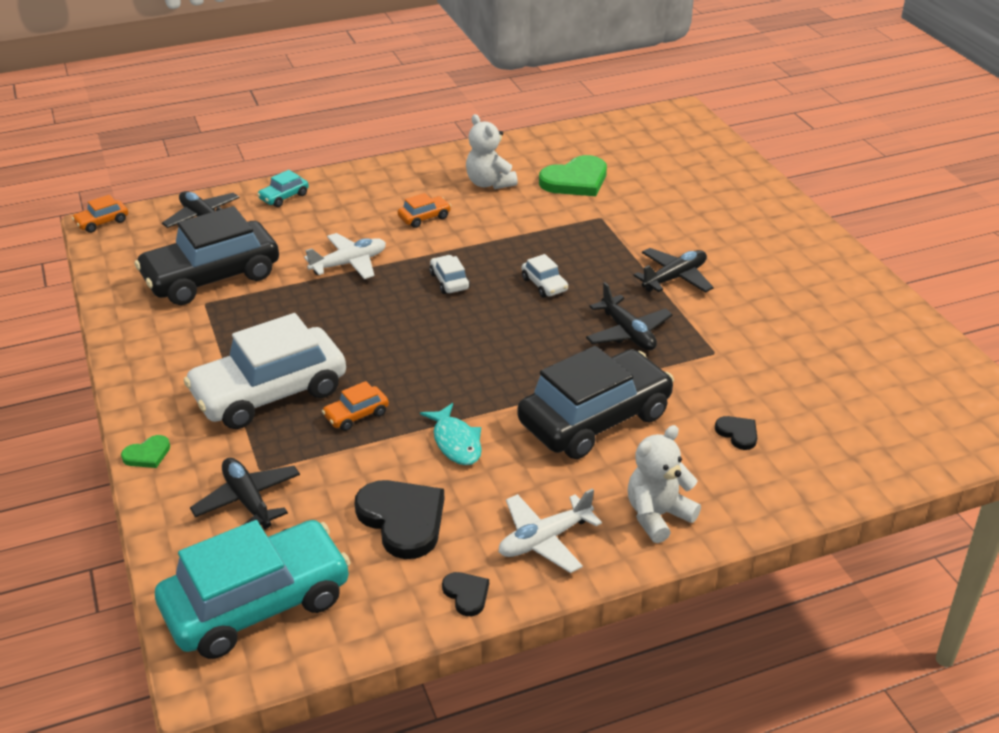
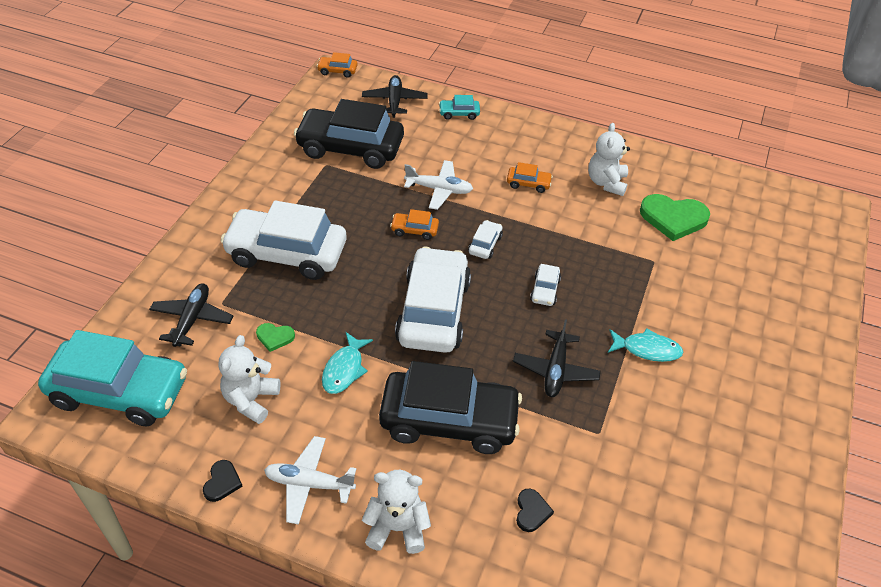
camera: 40 degrees right, 10 degrees up
green heart [121,435,170,468] -> green heart moved to [256,323,295,352]
orange car [322,381,389,431] -> orange car moved to [390,209,439,240]
black heart [355,480,445,559] -> white teddy bear [219,335,281,424]
black plane [633,248,714,293] -> turquoise fish [608,328,683,362]
none -> white car [395,247,471,353]

